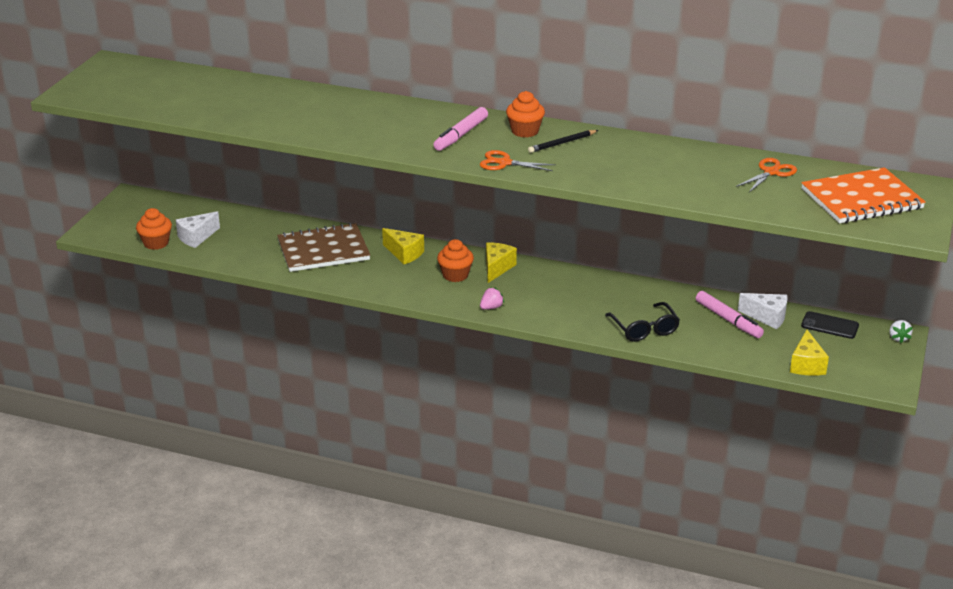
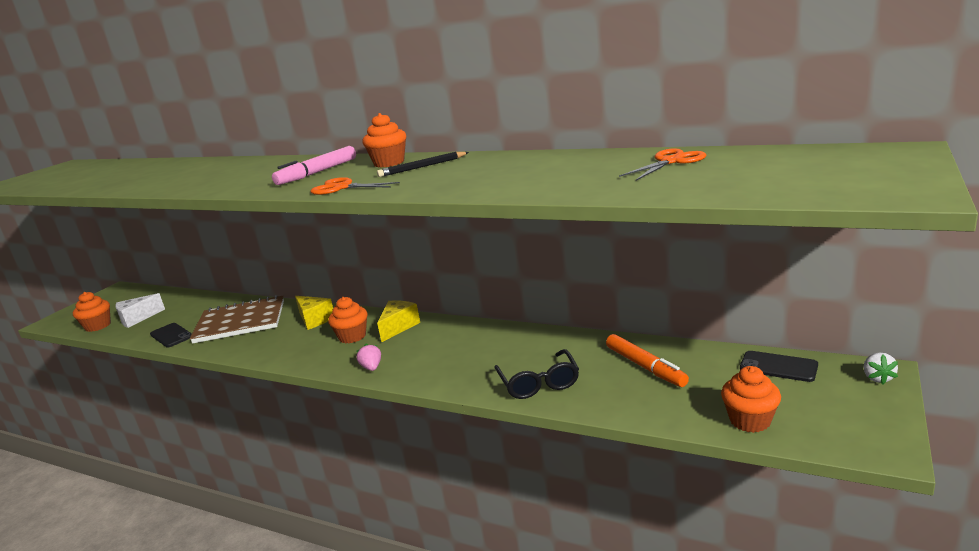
camera: 10 degrees right, 10 degrees down
pink strawberry [480,288,504,310] -> pink strawberry turned 75 degrees counterclockwise [356,344,381,371]
pink marker [696,291,764,338] -> orange marker [606,334,689,387]
white cheese [738,293,788,329] -> none
yellow cheese [790,330,829,376] -> orange cupcake [721,366,781,433]
orange notebook [801,167,926,223] -> none
none -> black phone [150,323,192,348]

